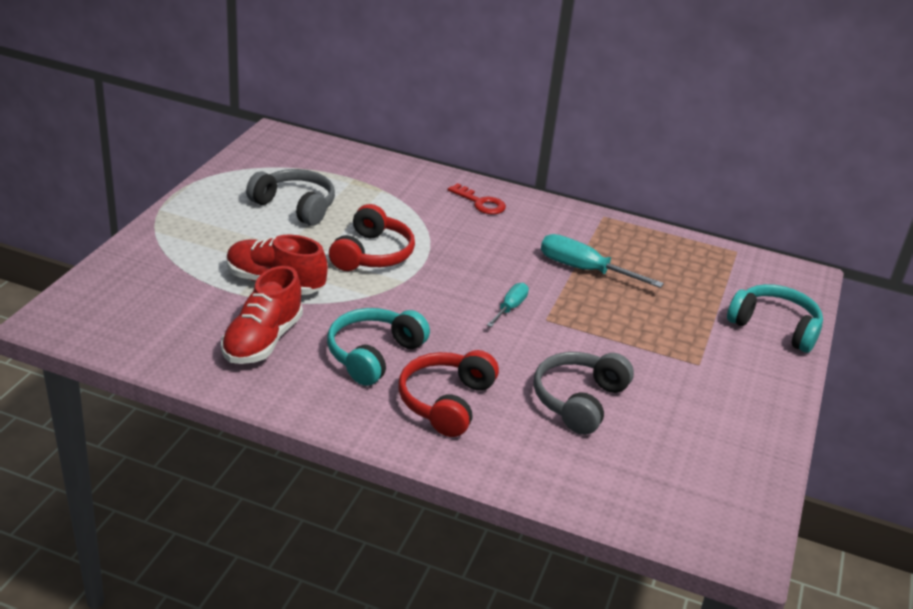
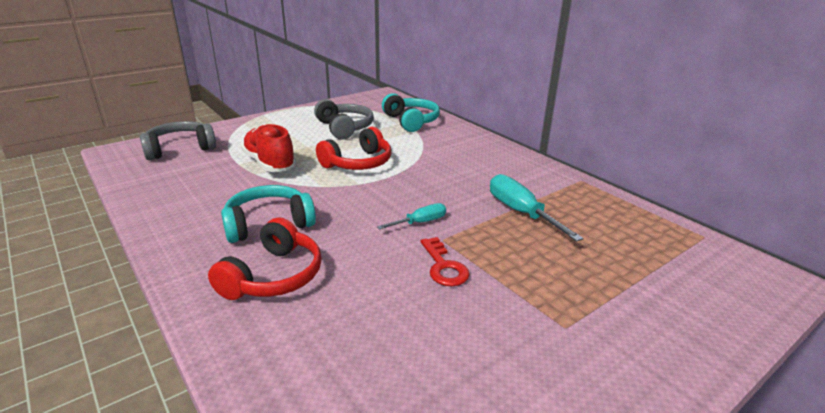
camera: 35 degrees right, 5 degrees down
red shoe [221,266,303,364] -> none
red headphones [398,350,499,437] -> red headphones turned 150 degrees clockwise [208,217,322,300]
red key [448,183,506,214] -> red key moved to [420,237,470,286]
grey headphones [534,352,634,435] -> grey headphones moved to [140,121,216,160]
turquoise headphones [727,284,823,353] -> turquoise headphones moved to [382,93,440,132]

